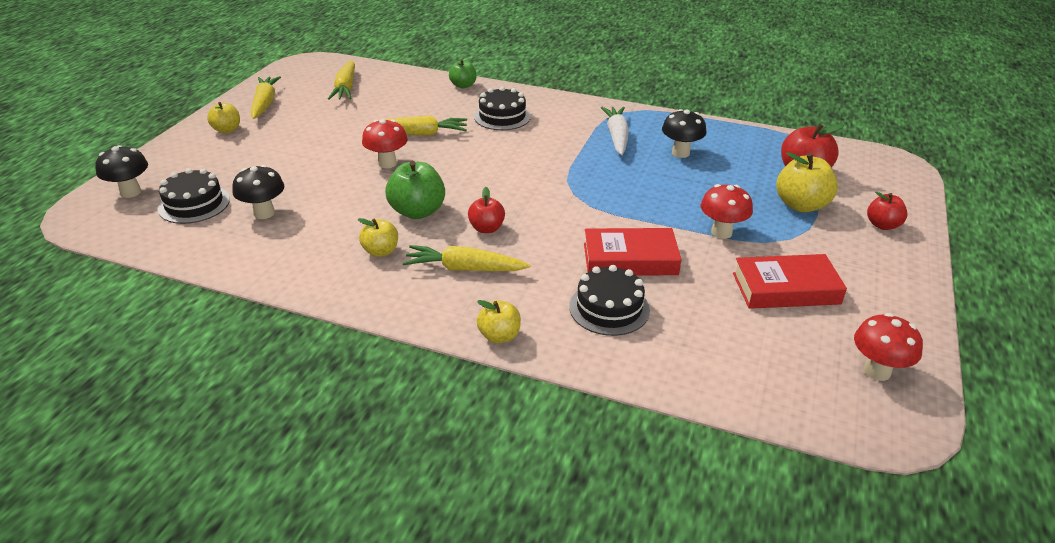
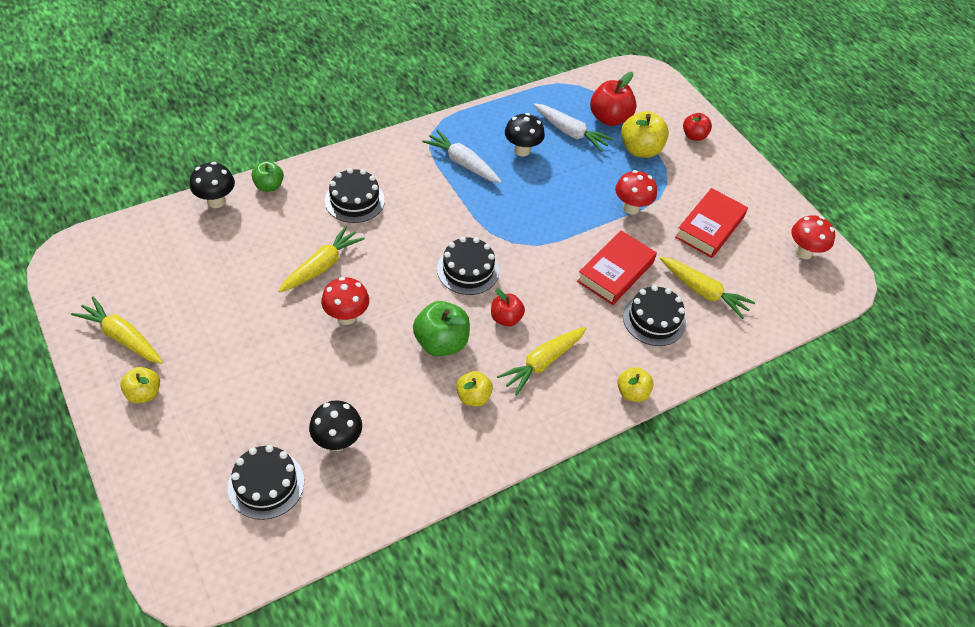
camera: 55 degrees left, 15 degrees up
black mushroom [95,145,148,198] -> black mushroom moved to [190,162,235,208]
yellow carrot [328,60,355,100] -> yellow carrot moved to [660,257,755,319]
none -> black cake [437,237,499,295]
none -> white carrot [533,103,614,152]

